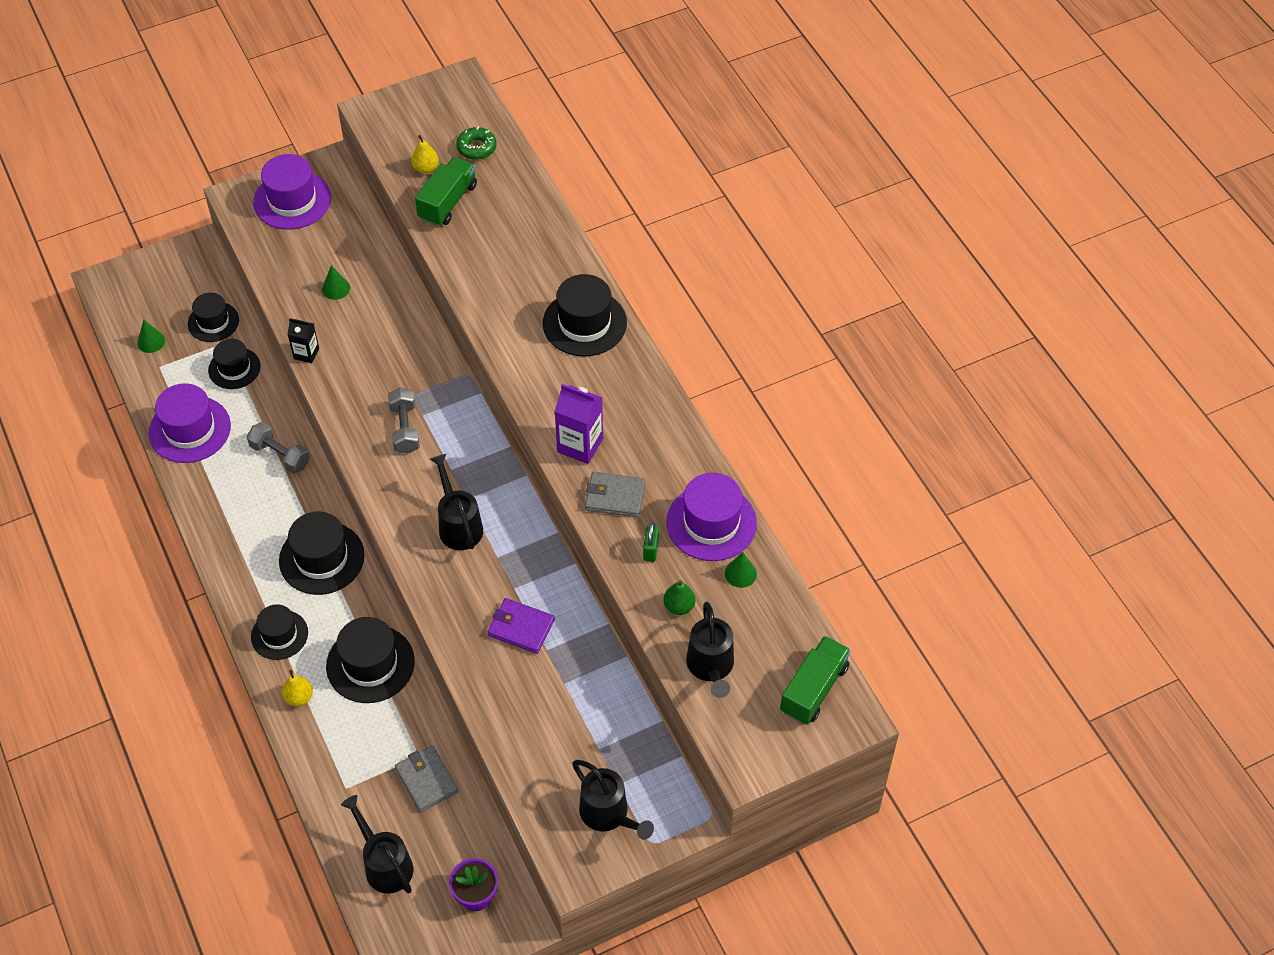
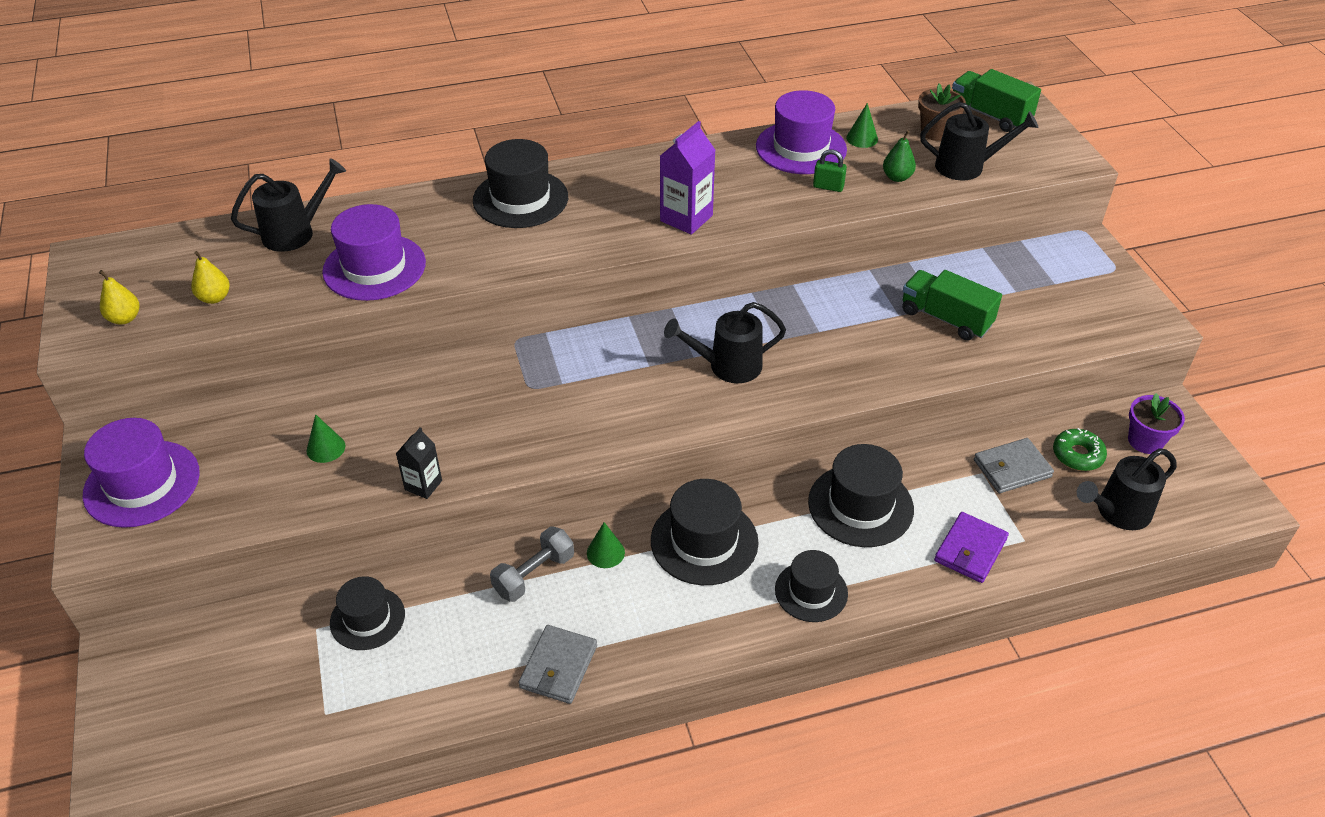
camera: 80 degrees left, 10 degrees down
green cone [137,320,165,353] -> green cone moved to [587,522,625,568]
purple hat [149,383,231,463] -> purple hat moved to [322,204,426,301]
black hat [188,293,239,342] -> none
yellow pear [282,670,313,706] -> yellow pear moved to [99,270,139,325]
grey dumbbell [388,387,420,454] -> none
green truck [415,157,477,227] -> green truck moved to [902,270,1002,341]
green donut [456,126,497,160] -> green donut moved to [1053,428,1107,471]
purple wallet [488,598,555,654] -> purple wallet moved to [934,512,1009,583]
black watering can [572,760,654,840] -> black watering can moved to [231,158,346,252]
grey wallet [585,472,646,517] -> grey wallet moved to [519,625,597,704]
none -> brown flower pot [918,84,966,141]

